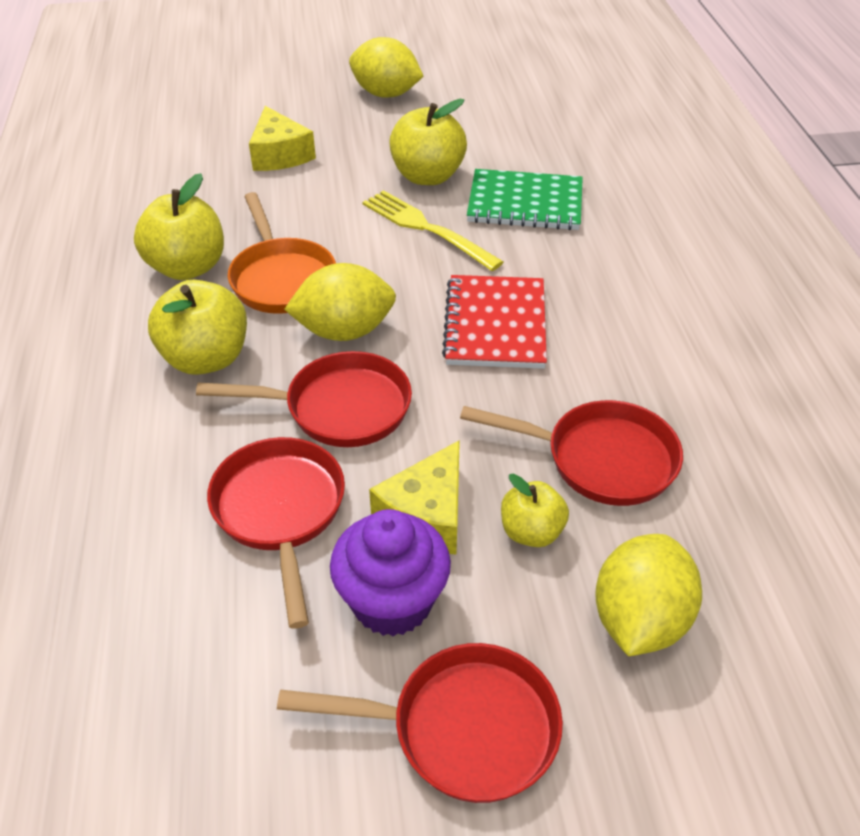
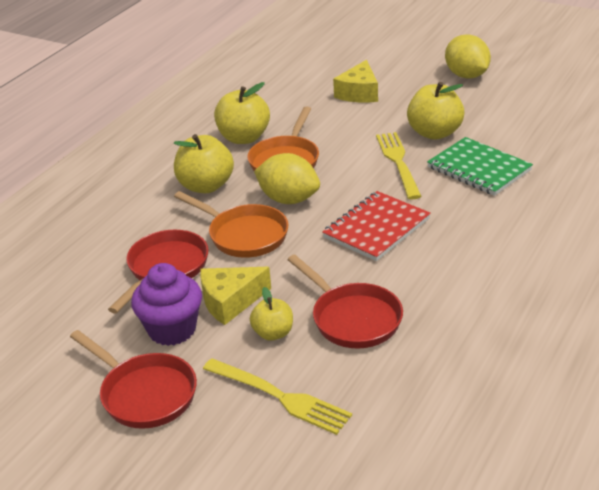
camera: 40 degrees right, 10 degrees down
red pan [196,351,412,447] -> orange pan [174,191,288,258]
yellow lemon [595,534,702,656] -> yellow fork [203,358,352,435]

